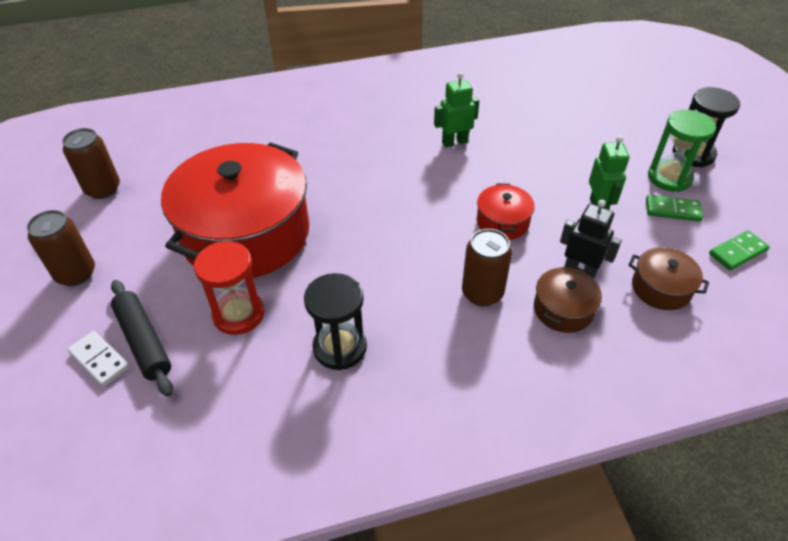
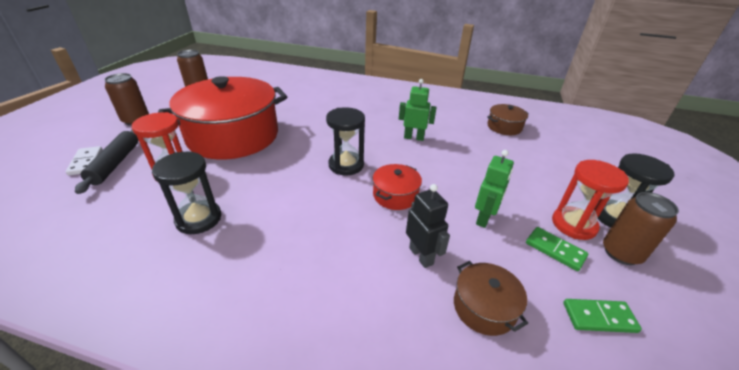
camera: 30 degrees right, 10 degrees down
brown can [462,229,512,306] -> brown can moved to [603,192,679,265]
brown pot [534,267,602,333] -> brown pot moved to [487,104,529,135]
green hourglass [648,110,716,192] -> red hourglass [552,160,629,240]
none -> black hourglass [326,107,365,176]

